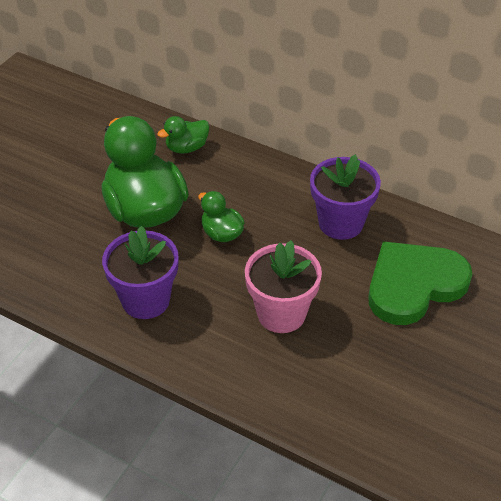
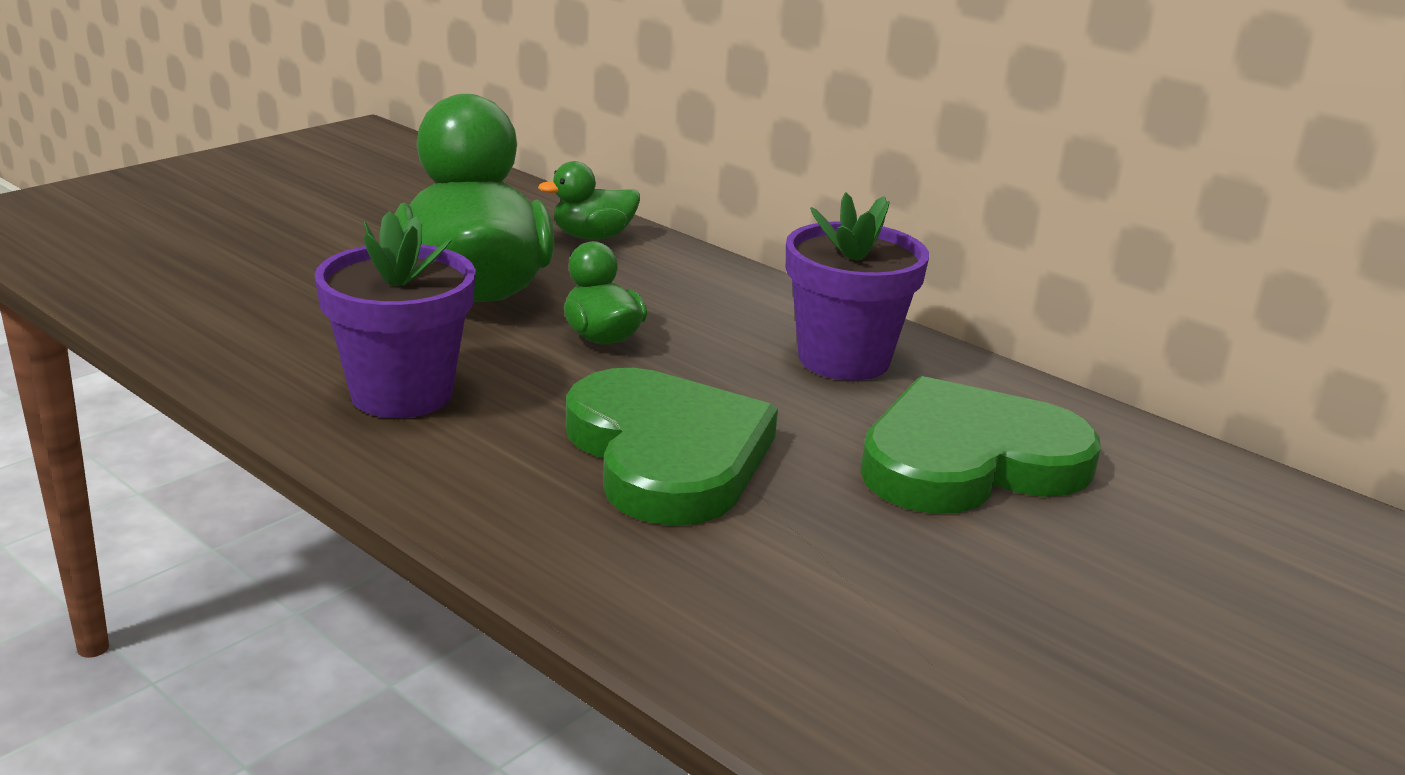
camera: 10 degrees right, 20 degrees down
pink flower pot [245,240,322,333] -> green heart [566,368,778,526]

